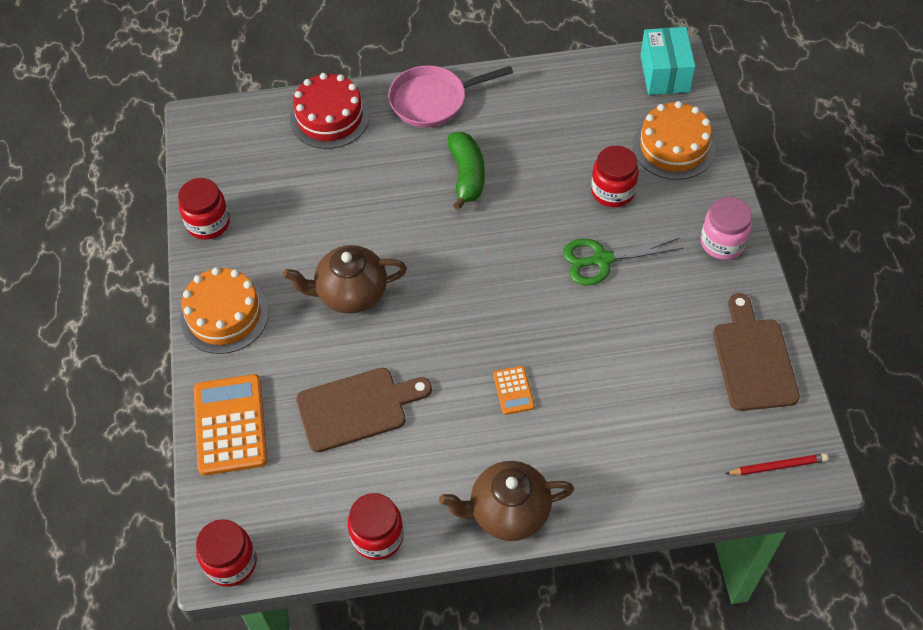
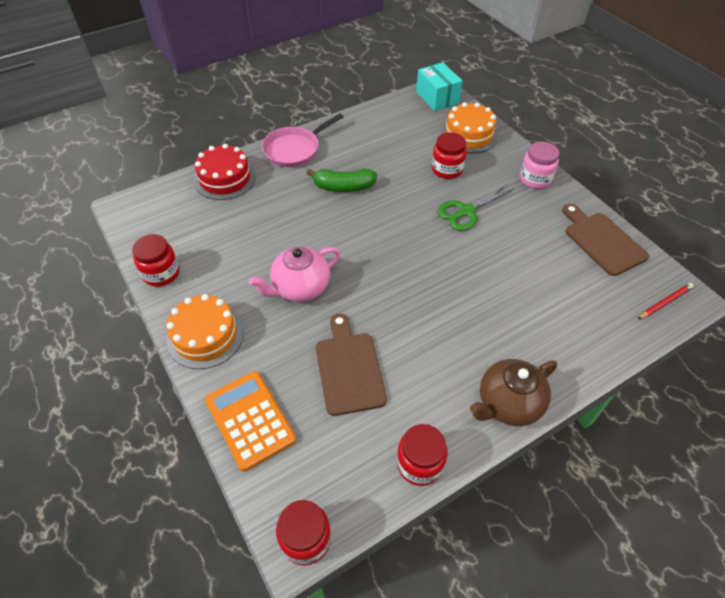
camera: 25 degrees left, 5 degrees down
brown teapot [283,245,407,314] -> pink teapot [249,247,340,302]
brown cutting board [296,368,432,453] -> brown cutting board turned 60 degrees counterclockwise [316,314,387,416]
green banana [448,132,485,210] -> green banana turned 120 degrees clockwise [306,168,377,192]
orange calculator [493,366,535,415] -> none

